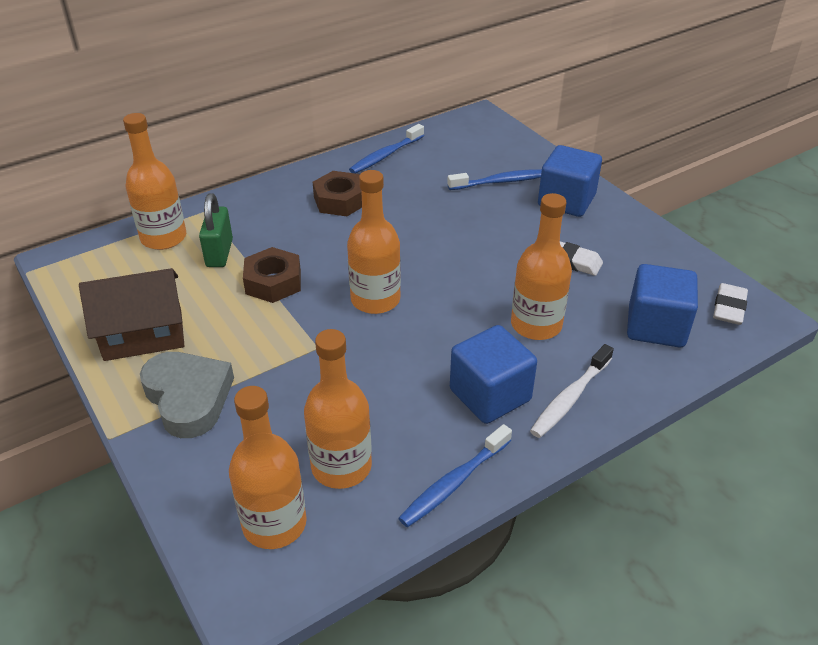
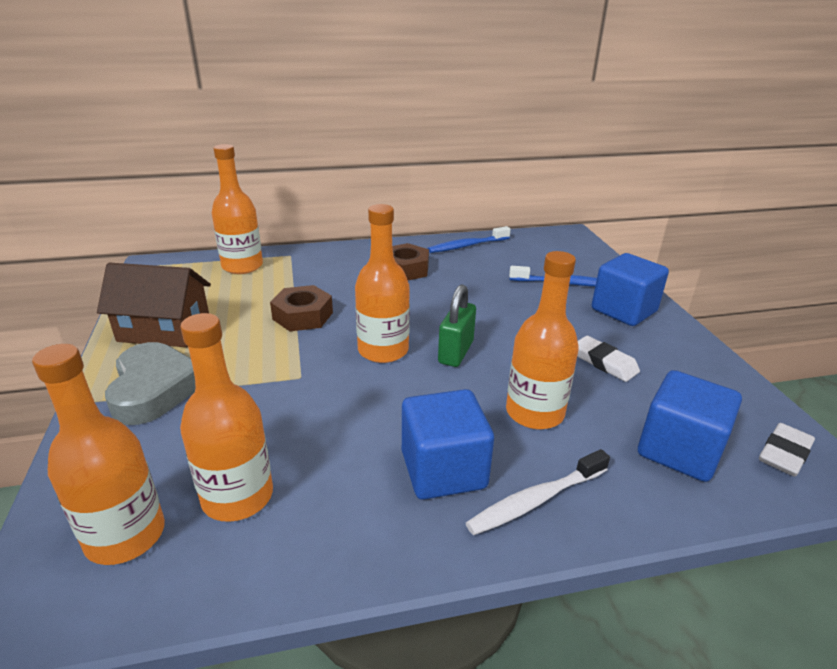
camera: 20 degrees right, 10 degrees down
green padlock [199,193,233,267] -> green padlock moved to [438,284,476,367]
blue toothbrush [398,424,512,527] -> none

